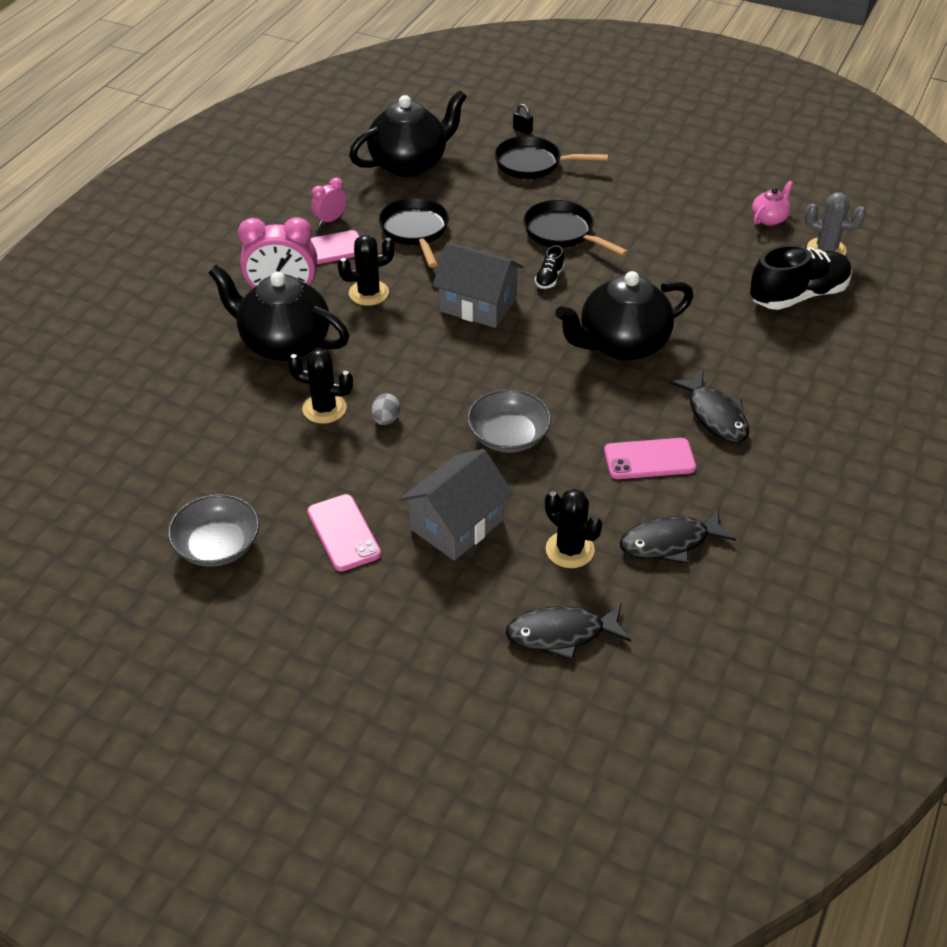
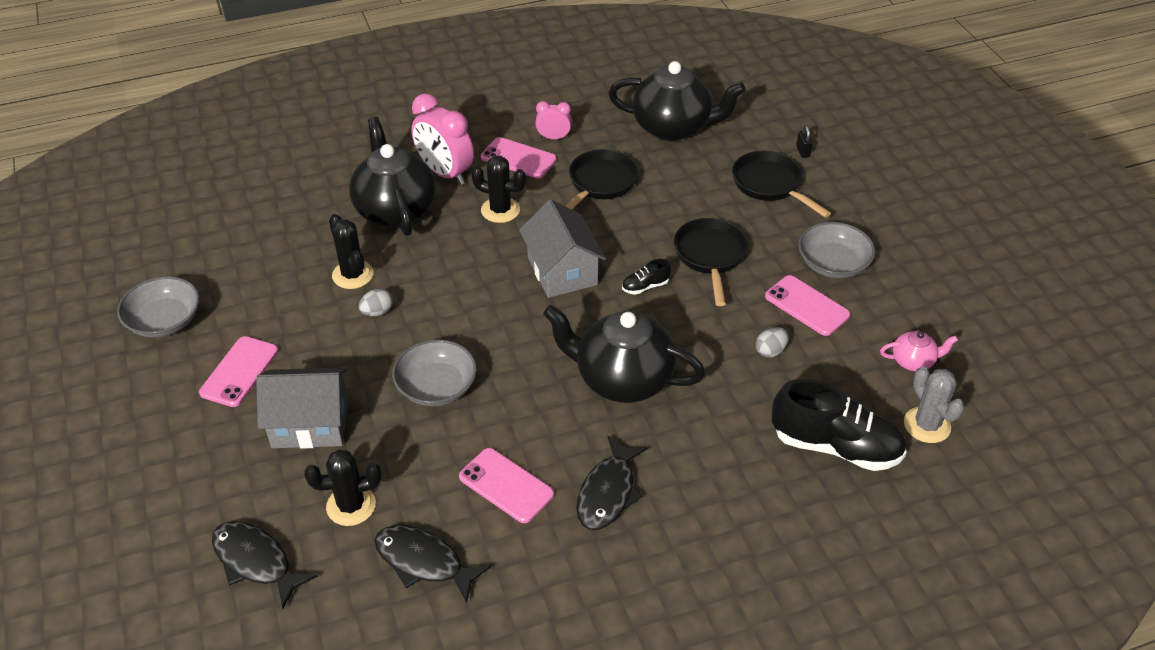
camera: 45 degrees right, 0 degrees up
black cactus [545,489,602,568] -> black cactus turned 75 degrees clockwise [304,449,382,526]
none -> grey egg [756,327,789,358]
none -> pink phone [765,275,850,336]
none -> grey bowl [798,222,875,278]

